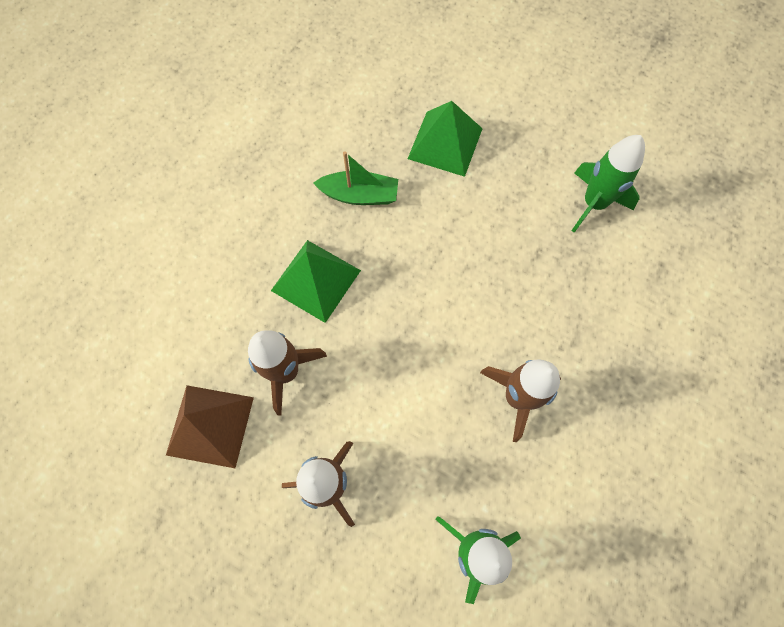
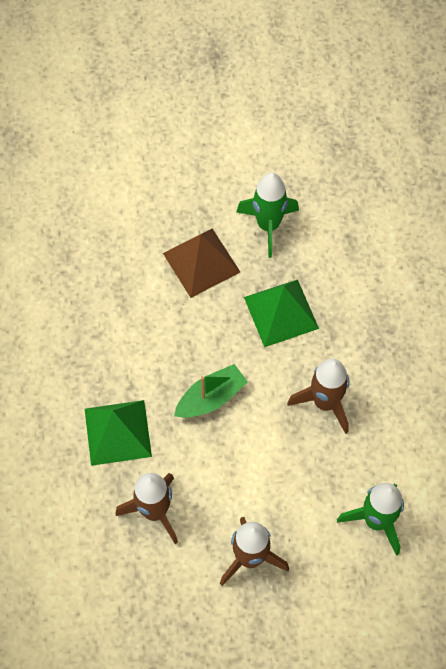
camera: 40 degrees left, 5 degrees down
brown pyramid [166,385,254,468] -> brown pyramid moved to [163,229,240,298]
green boat [313,151,398,205] -> green boat moved to [174,364,248,418]
green pyramid [408,101,483,177] -> green pyramid moved to [244,279,319,347]

